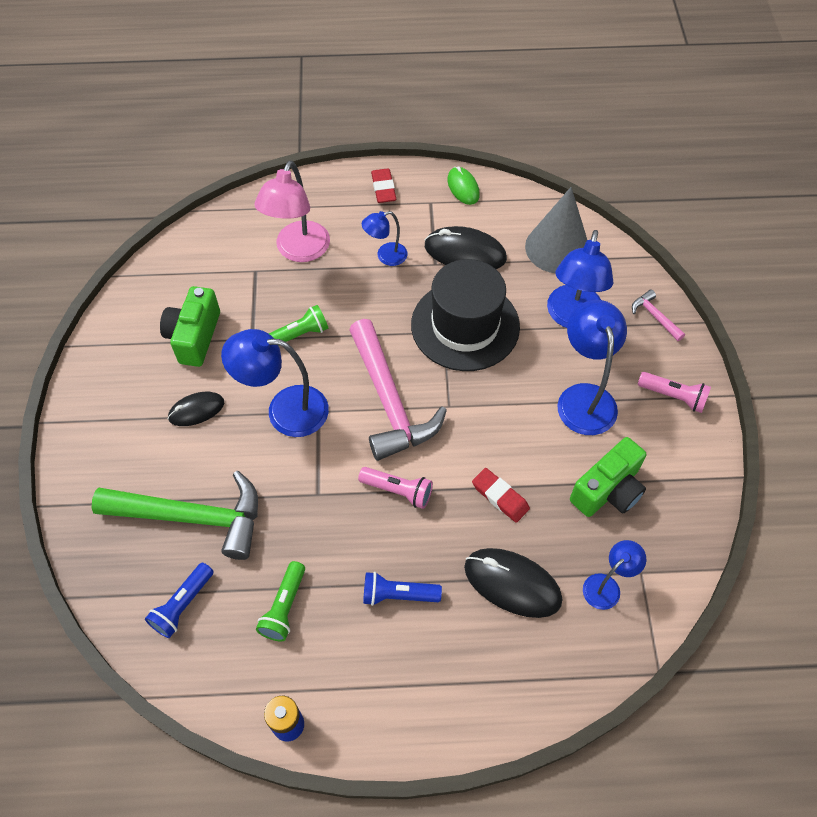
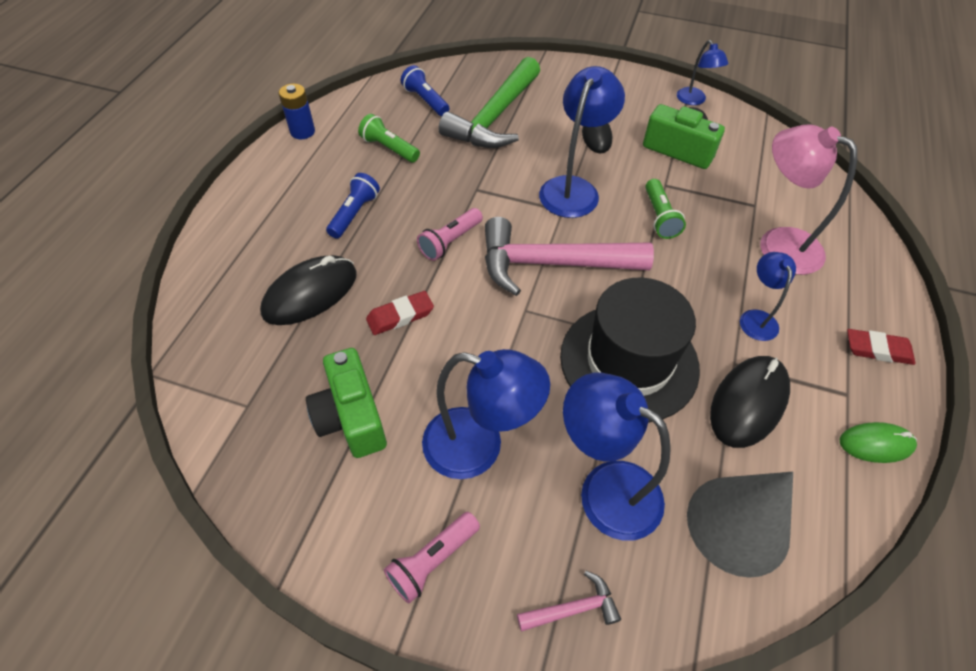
camera: 110 degrees right, 5 degrees down
blue lamp [583,540,646,610] -> blue lamp moved to [677,40,728,105]

